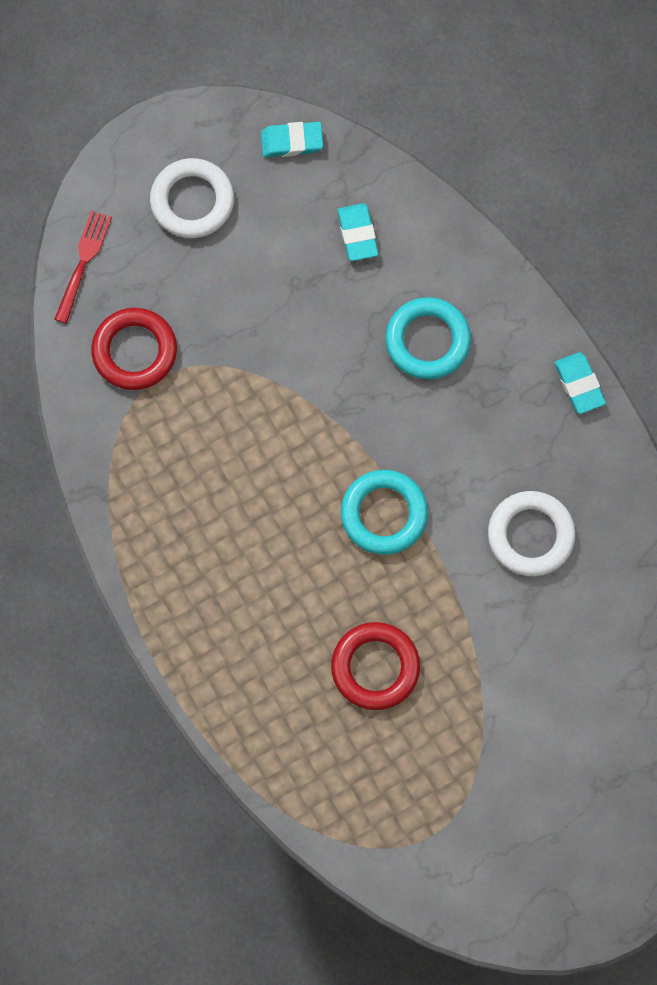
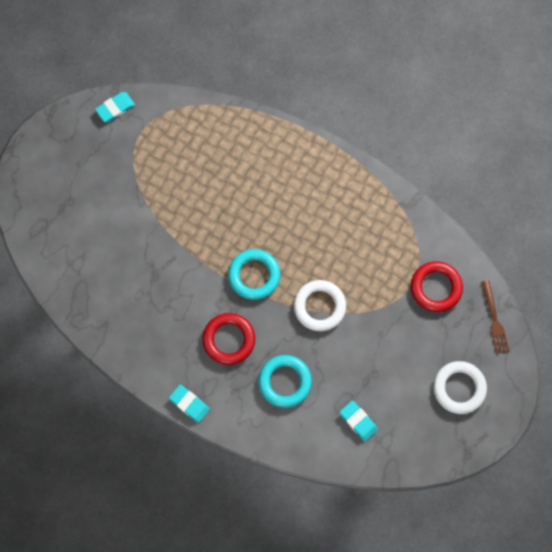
camera: 150 degrees right, 0 degrees up
red fork [54,211,112,323] -> brown fork [481,280,510,354]
turquoise eraser [261,122,323,157] -> turquoise eraser moved to [95,92,135,122]
red ring [331,622,420,710] -> red ring moved to [203,313,255,365]
white ring [488,491,575,576] -> white ring moved to [294,280,346,331]

